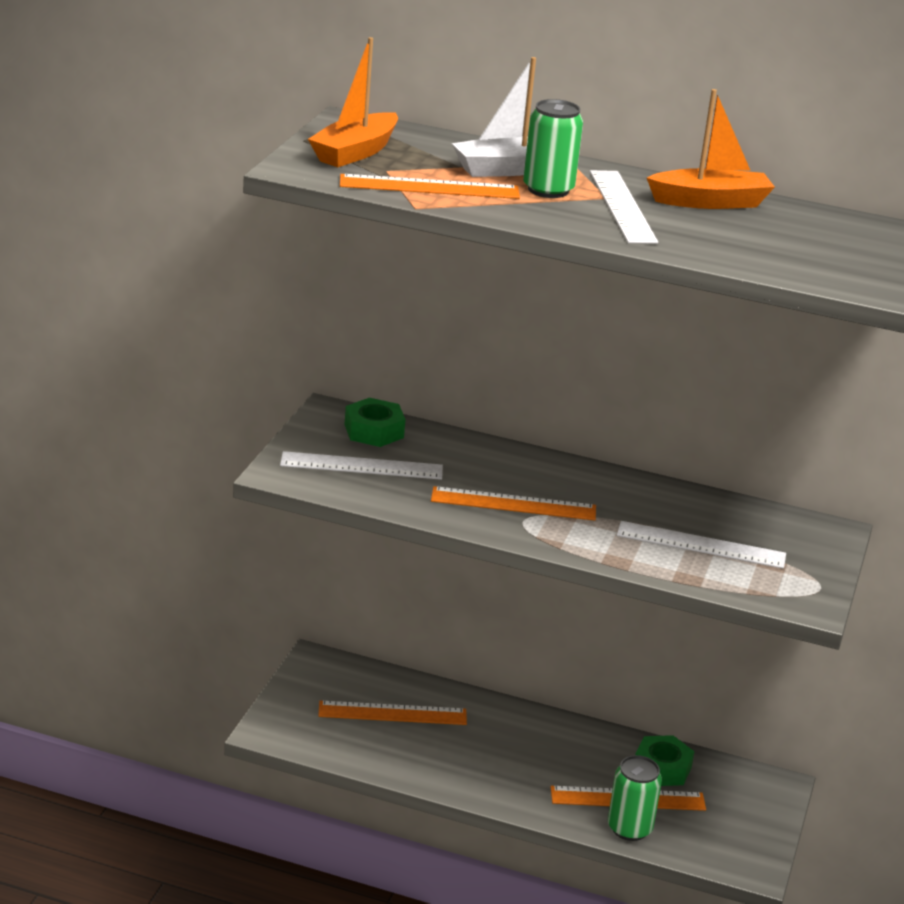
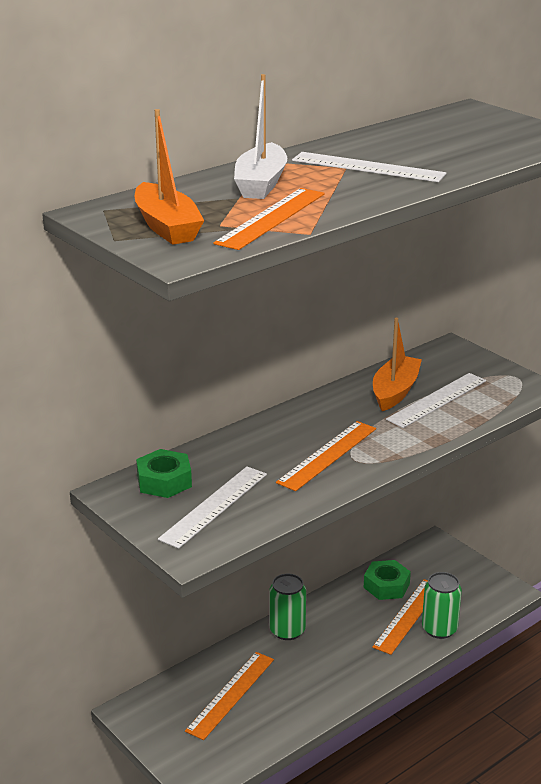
camera: 55 degrees left, 0 degrees up
green can [523,99,583,198] -> green can moved to [269,574,306,640]
orange boat [647,89,775,209] -> orange boat moved to [373,318,422,411]

